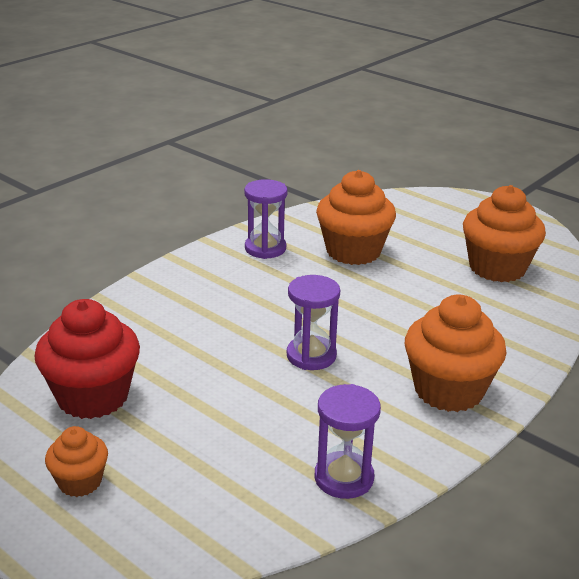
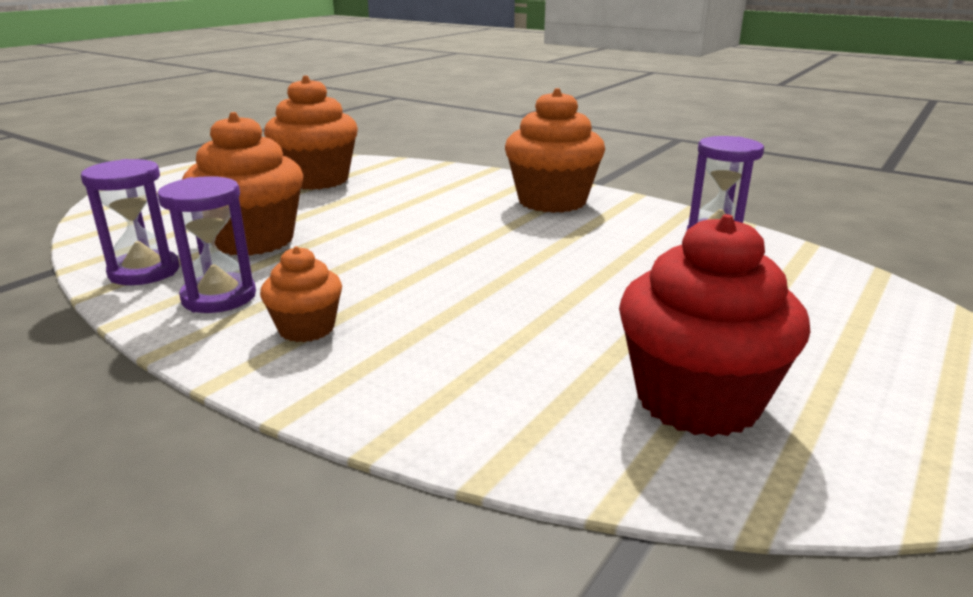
camera: 95 degrees left, 5 degrees down
orange cupcake [45,426,108,497] -> orange cupcake moved to [260,246,342,342]
purple hourglass [287,275,340,370] -> purple hourglass moved to [81,159,180,285]

